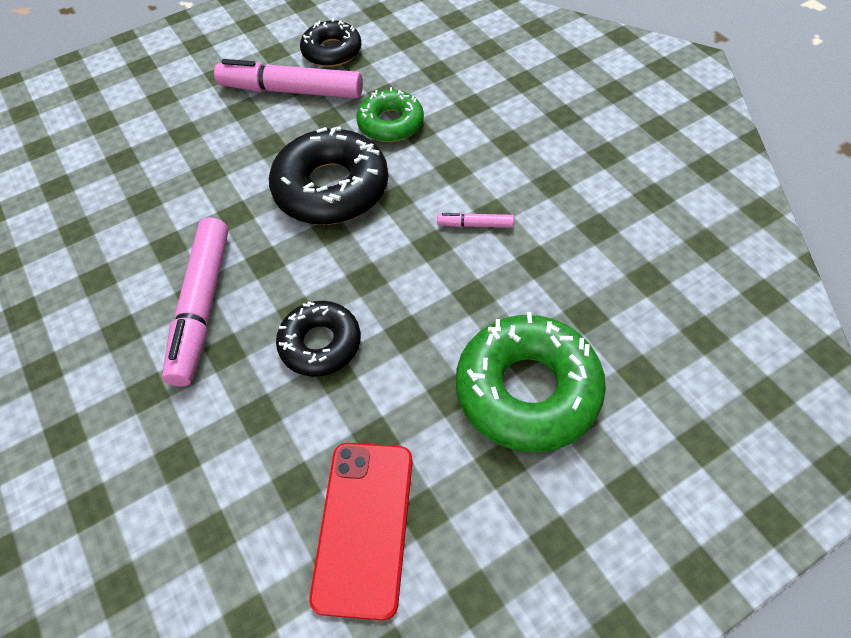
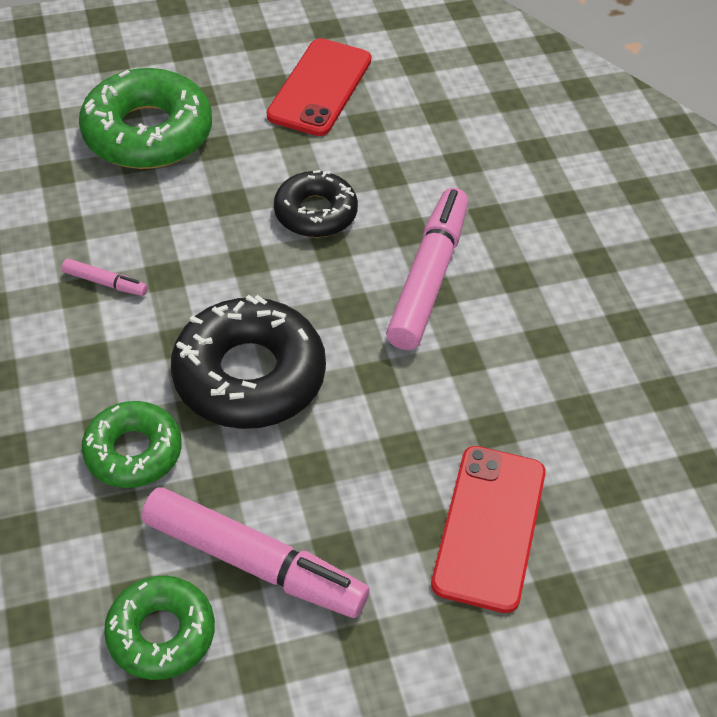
camera: 170 degrees left, 5 degrees down
black donut [300,18,362,67] -> green donut [104,576,215,680]
none -> red phone [431,446,546,613]

